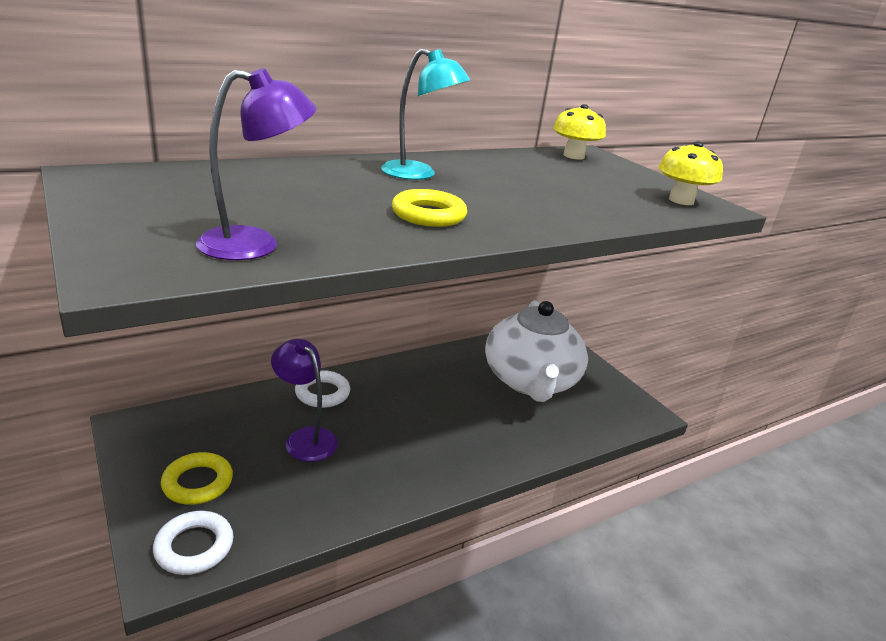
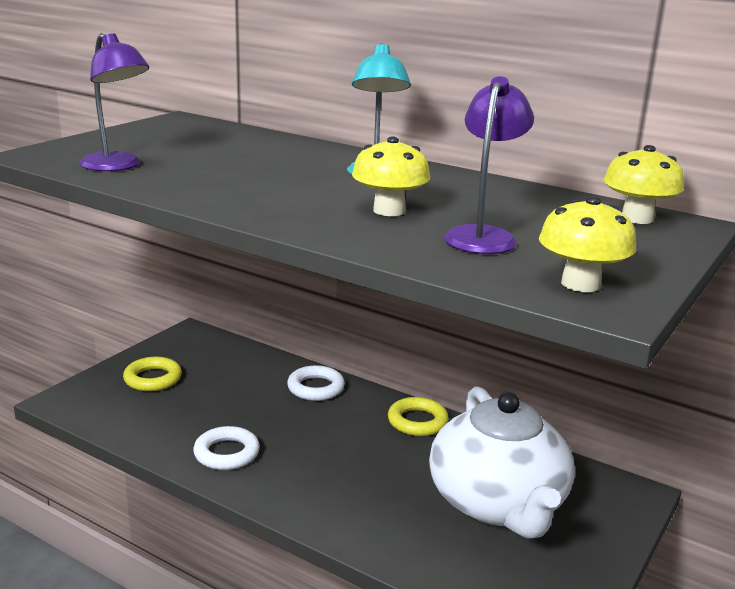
camera: 65 degrees right, 5 degrees down
white ring [153,511,233,575] -> white ring moved to [193,426,260,470]
purple lamp [271,339,338,462] -> purple lamp moved to [444,76,534,254]
yellow ring [392,189,467,227] -> yellow ring moved to [388,397,448,436]
white teapot [485,301,588,402] -> white teapot turned 75 degrees counterclockwise [429,386,575,539]
none -> yellow mushroom [352,136,430,216]

